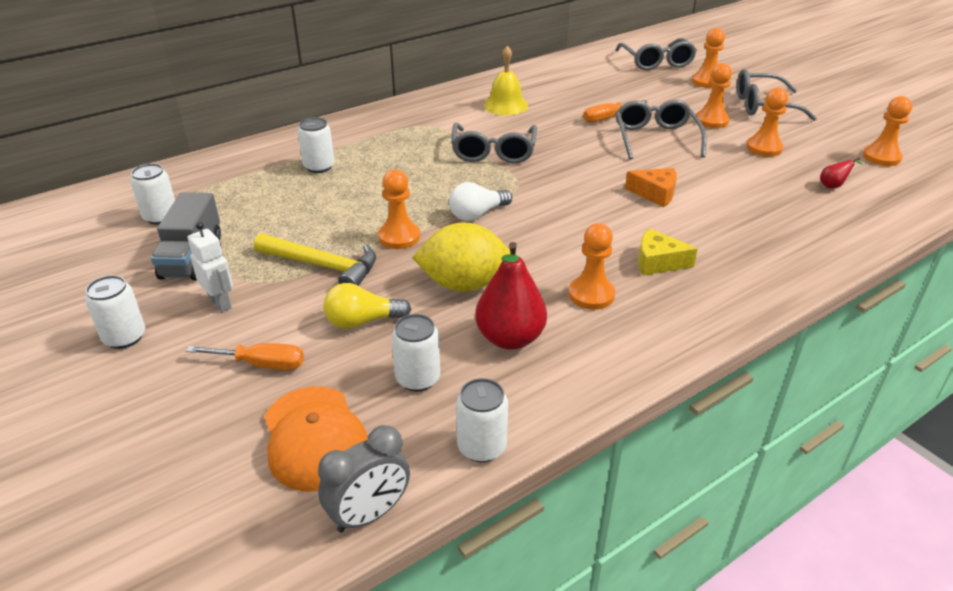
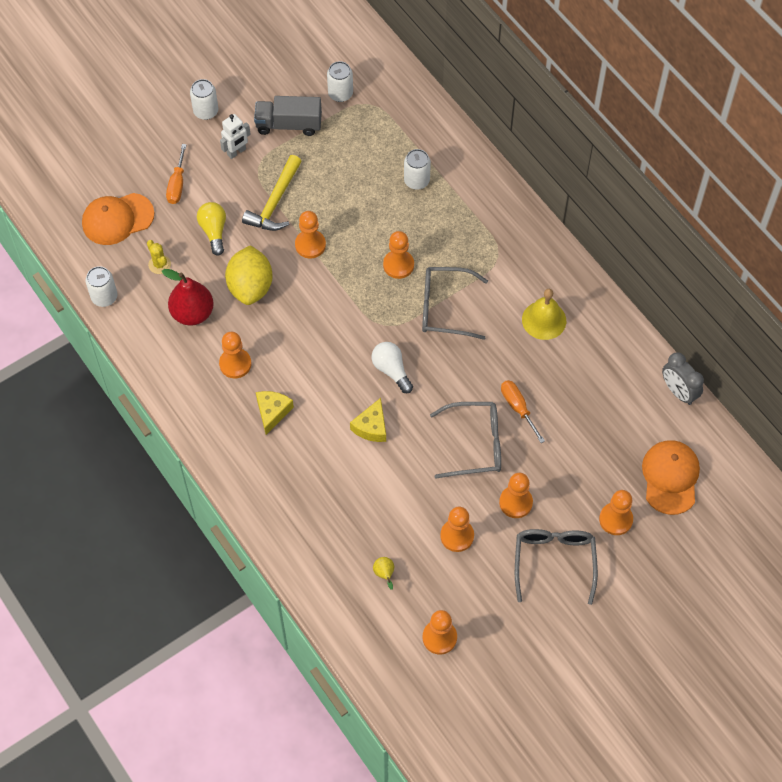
camera: 90 degrees right, 25 degrees up
grey clock [318,425,410,533] -> grey clock moved to [662,352,704,405]
white can [391,314,440,391] -> yellow cactus [147,240,171,274]
white light bulb [449,182,512,221] -> white light bulb moved to [372,342,413,393]
grey glasses [616,38,697,70] -> orange cap [642,440,700,515]
orange cheese [625,168,677,207] -> yellow cheese [350,398,386,442]
red pear [820,157,863,188] -> yellow pear [373,557,394,590]
none -> orange pawn [383,231,414,279]

